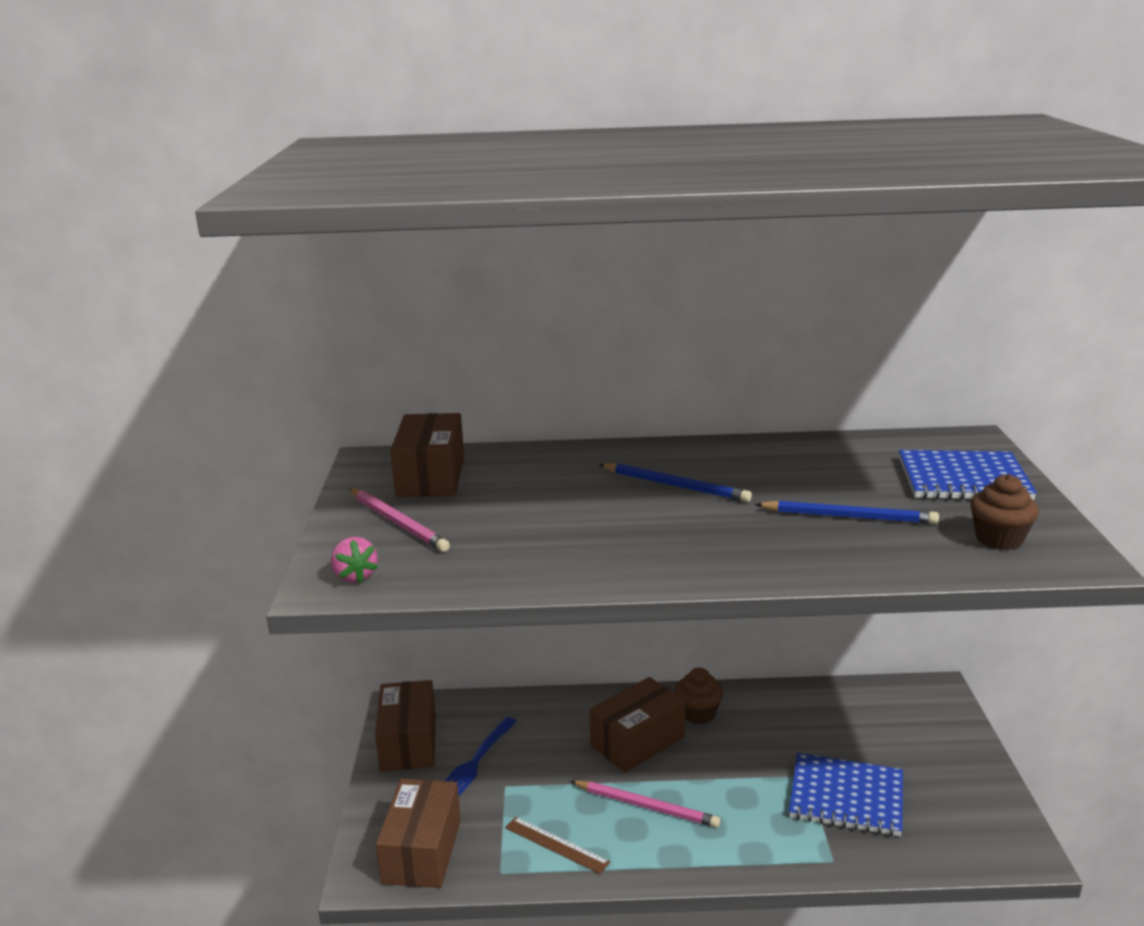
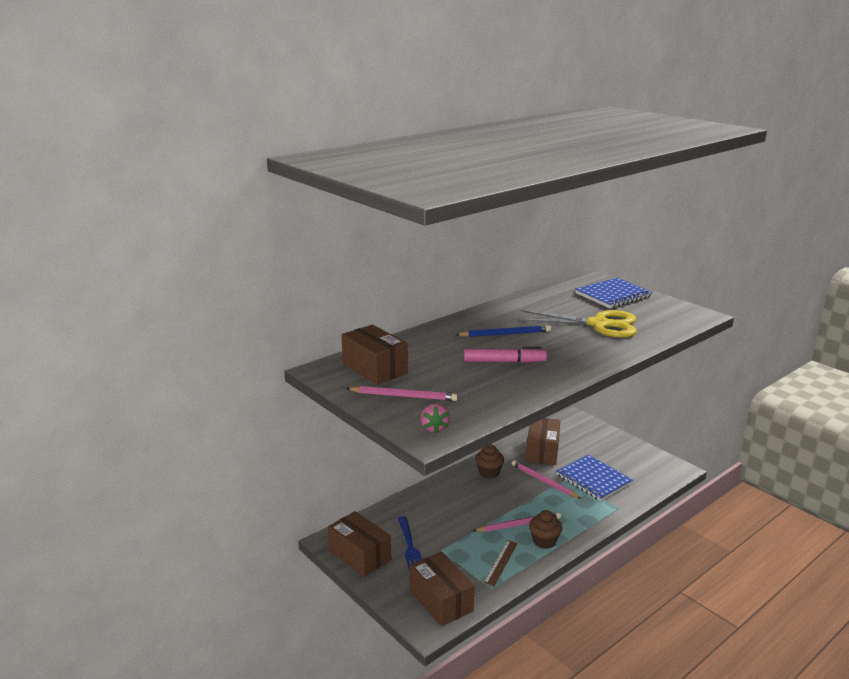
camera: 40 degrees left, 0 degrees up
pink strawberry [331,537,378,584] -> pink strawberry turned 60 degrees clockwise [420,404,450,434]
brown ruler [505,817,610,874] -> brown ruler turned 60 degrees counterclockwise [484,540,518,586]
brown box [589,677,685,772] -> brown box moved to [526,418,561,465]
blue pencil [755,500,939,524] -> yellow scissors [518,310,637,338]
blue notebook [789,753,903,836] -> blue notebook turned 75 degrees clockwise [556,455,633,501]
brown cupcake [970,474,1039,550] -> brown cupcake moved to [529,510,562,549]
none -> pink marker [464,347,547,363]
none -> pink pencil [512,460,581,499]

